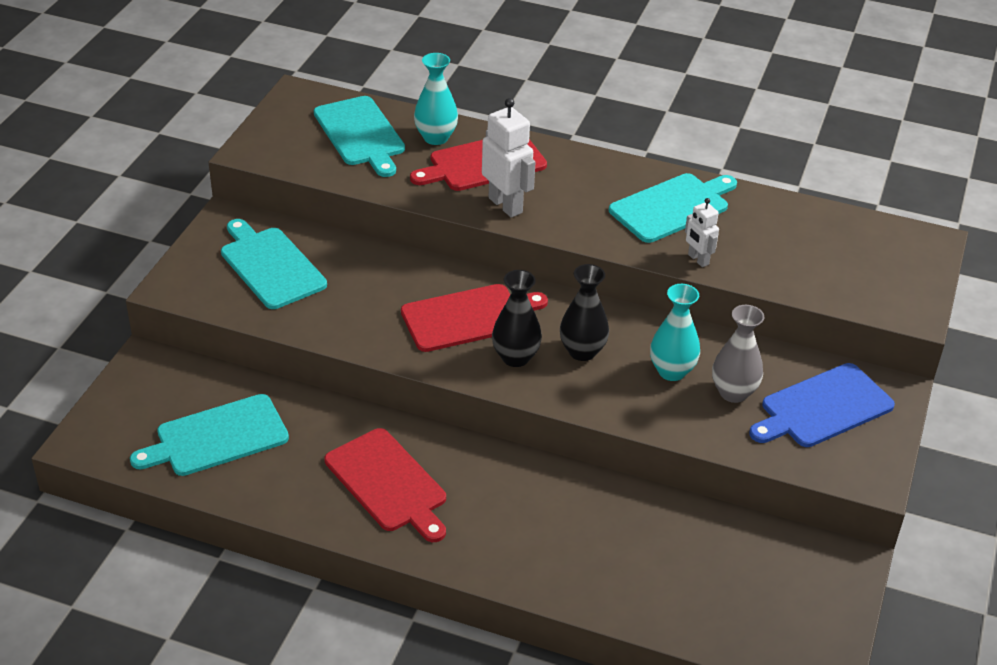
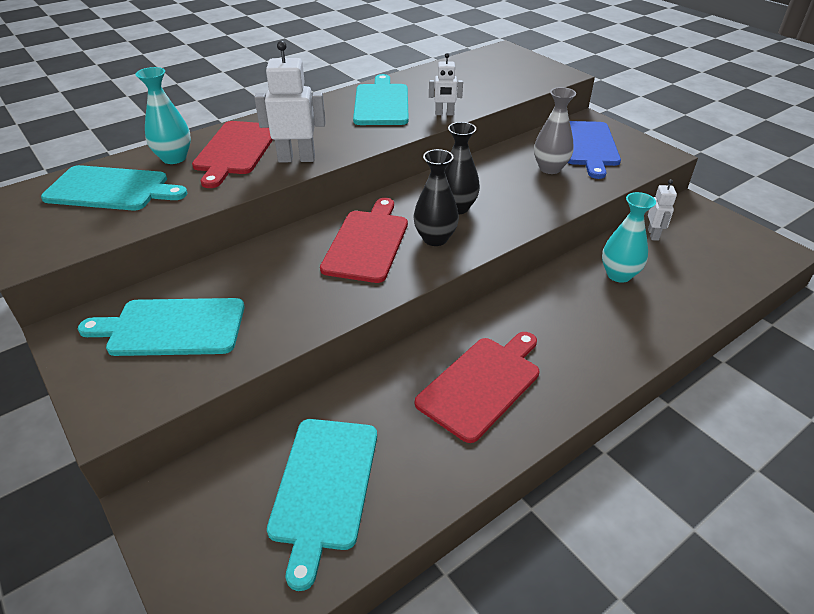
camera: 55 degrees left, 0 degrees up
red cutting board [324,428,446,542] -> red cutting board turned 45 degrees counterclockwise [415,332,539,443]
turquoise vase [650,284,700,381] -> turquoise vase moved to [602,192,656,283]
none -> white robot [648,179,677,241]

